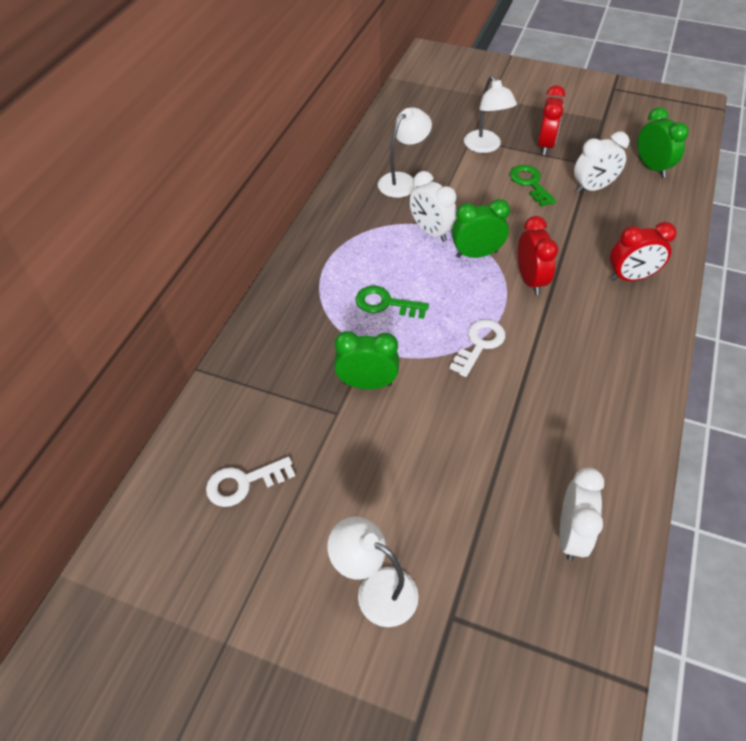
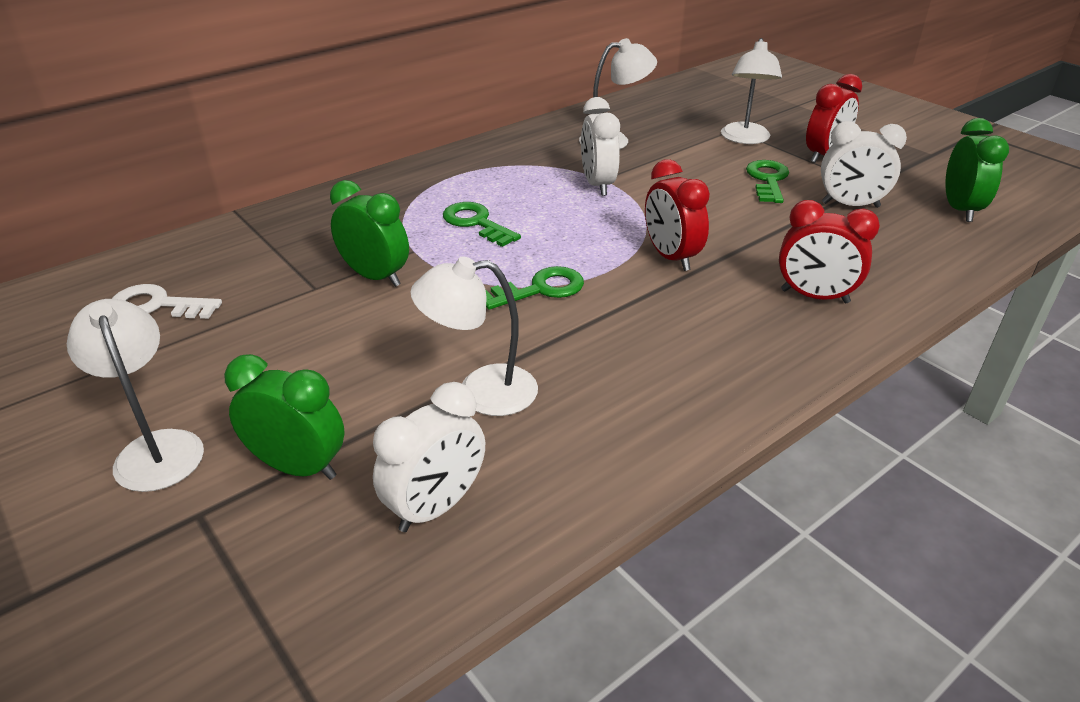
camera: 30 degrees right, 15 degrees down
white key [449,319,505,377] -> green key [485,266,584,310]
green clock [452,199,510,258] -> green clock moved to [224,354,345,480]
red clock [518,216,558,295] -> red clock turned 135 degrees clockwise [645,159,710,271]
none -> white lamp [410,256,538,416]

